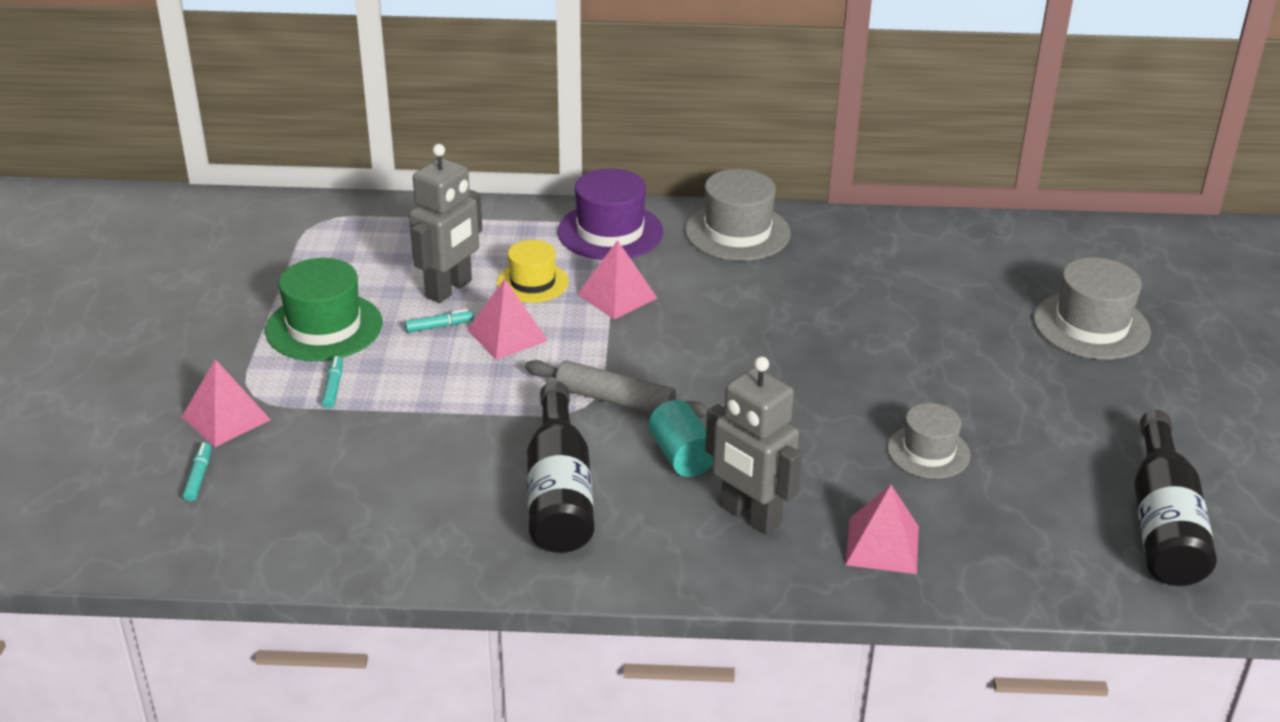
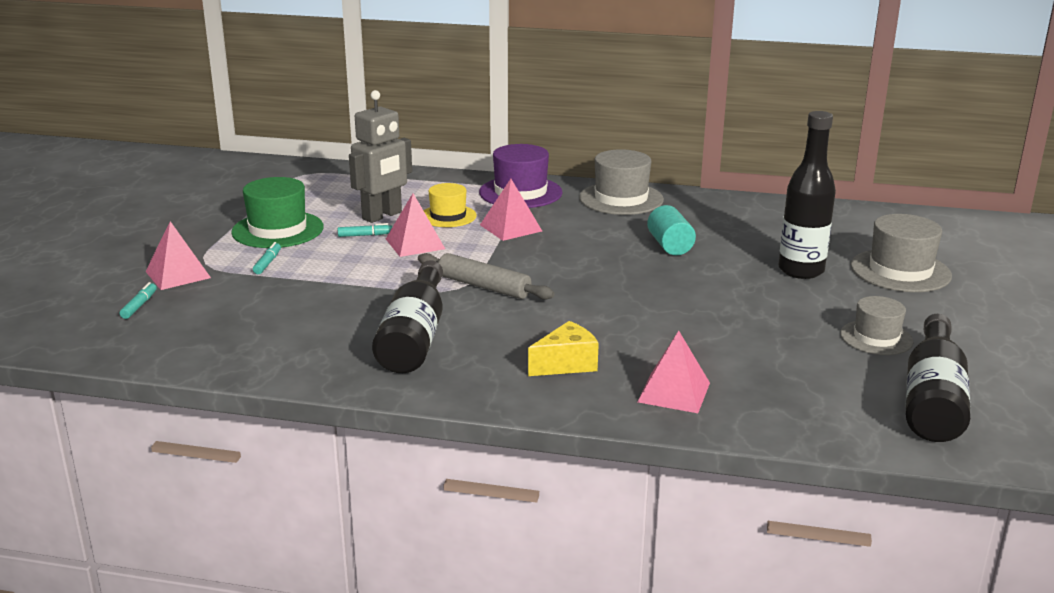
camera: 10 degrees right, 10 degrees down
turquoise cylinder [648,400,713,477] -> turquoise cylinder moved to [647,205,696,255]
grey robot [705,356,802,535] -> yellow cheese [528,321,599,376]
grey hat [887,403,971,479] -> grey hat moved to [840,296,913,355]
none -> black bottle [778,111,836,279]

